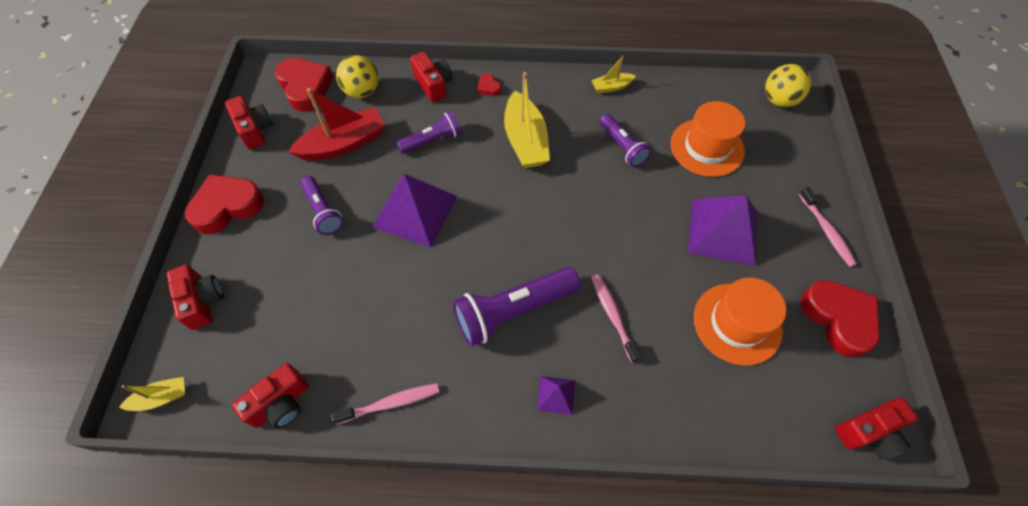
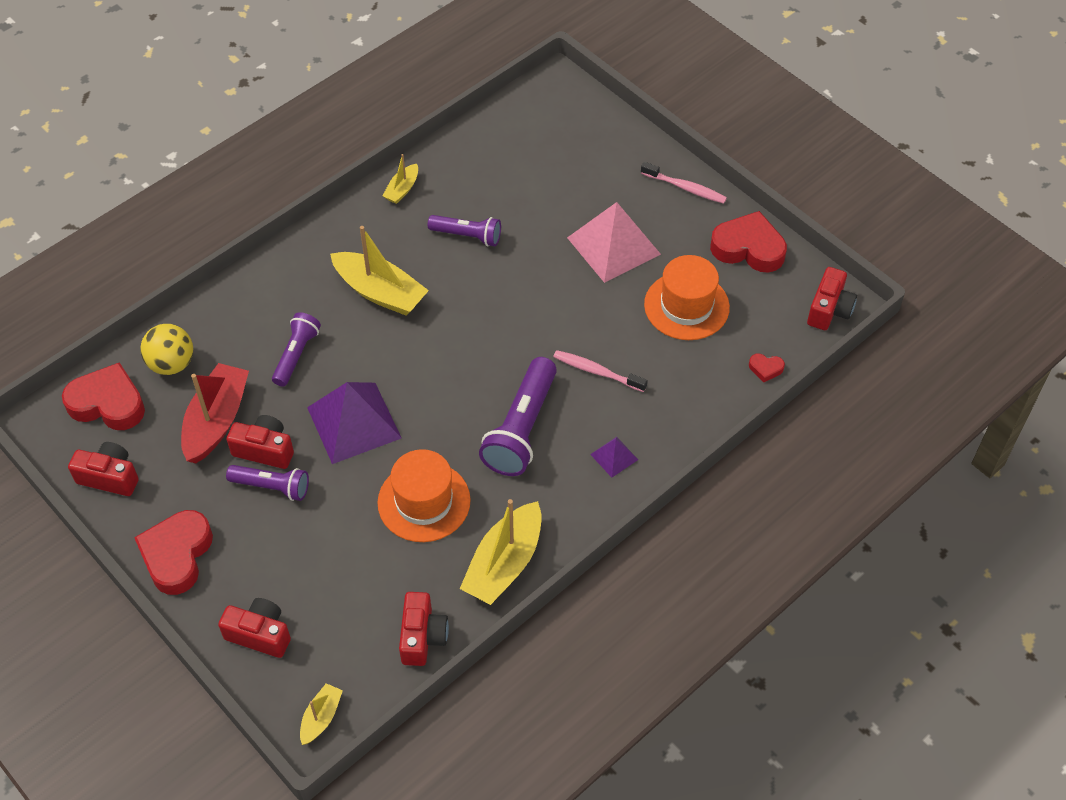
camera: 45 degrees left, 5 degrees down
pink toothbrush [331,383,439,424] -> yellow boat [460,499,542,605]
red camera [410,52,452,103] -> red camera moved to [226,415,294,469]
red heart [477,73,501,96] -> red heart moved to [749,354,785,382]
orange hat [670,101,745,177] -> orange hat moved to [377,449,471,542]
purple pyramid [688,195,757,266] -> pink pyramid [567,202,661,283]
yellow ball [765,64,811,107] -> none

